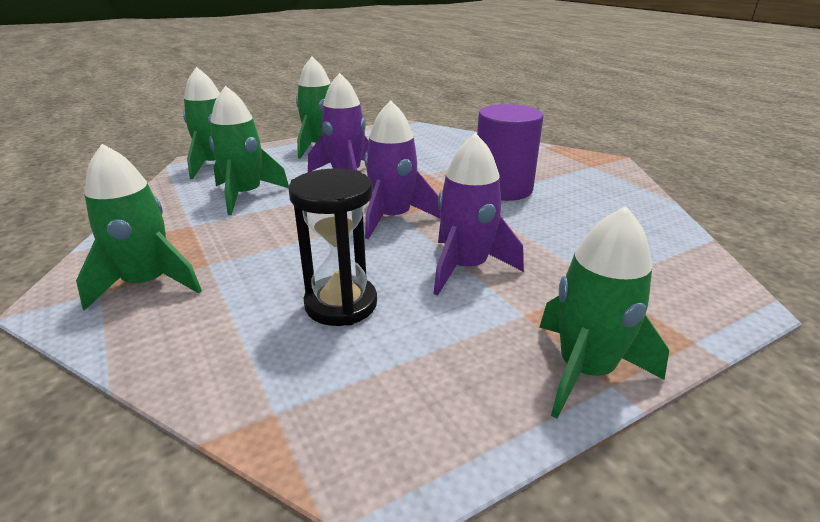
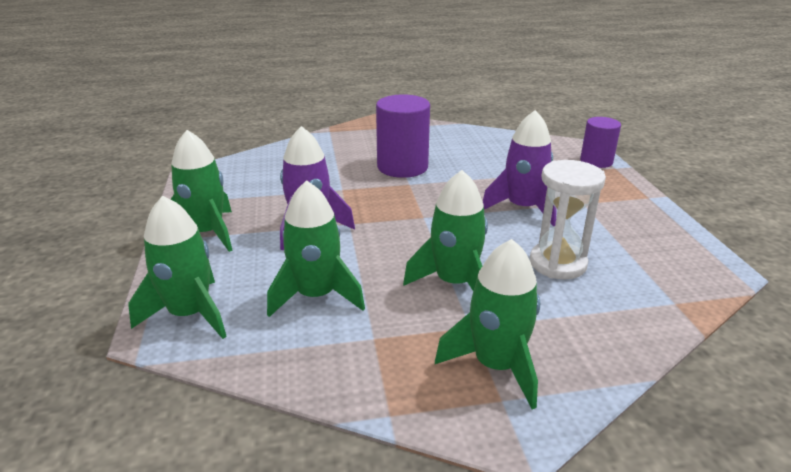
camera: 70 degrees left, 0 degrees up
black hourglass [288,169,377,326] -> white hourglass [530,160,606,279]
purple rocket [365,100,440,239] -> none
green rocket [540,206,669,419] -> green rocket moved to [403,170,488,291]
none -> purple cylinder [580,117,621,168]

